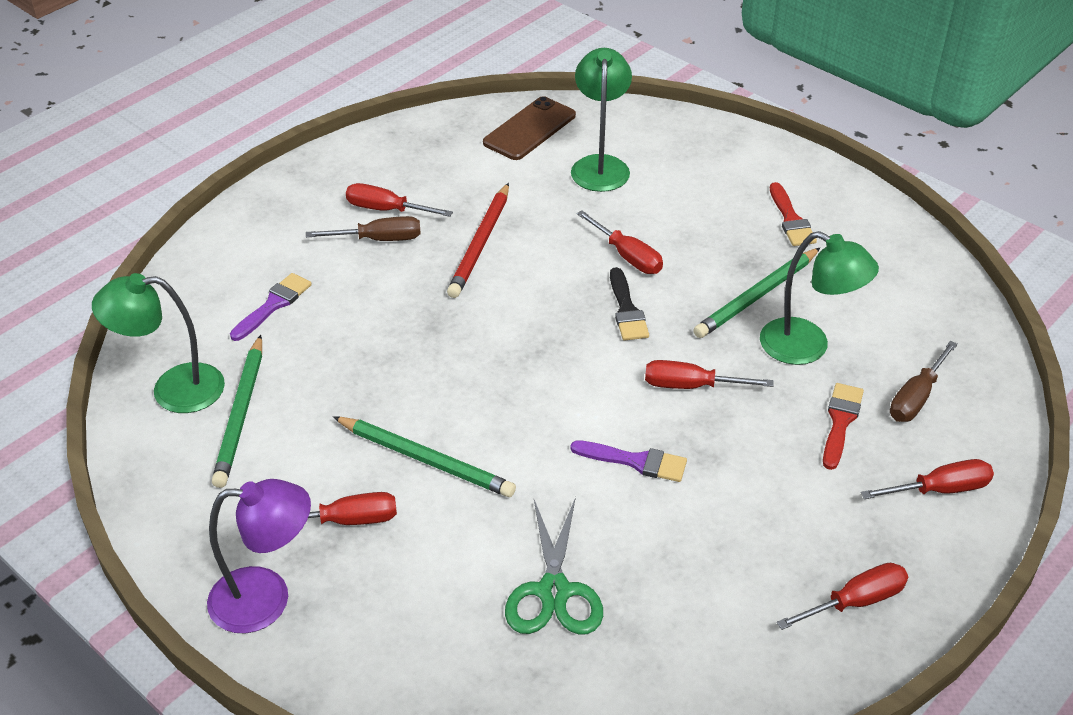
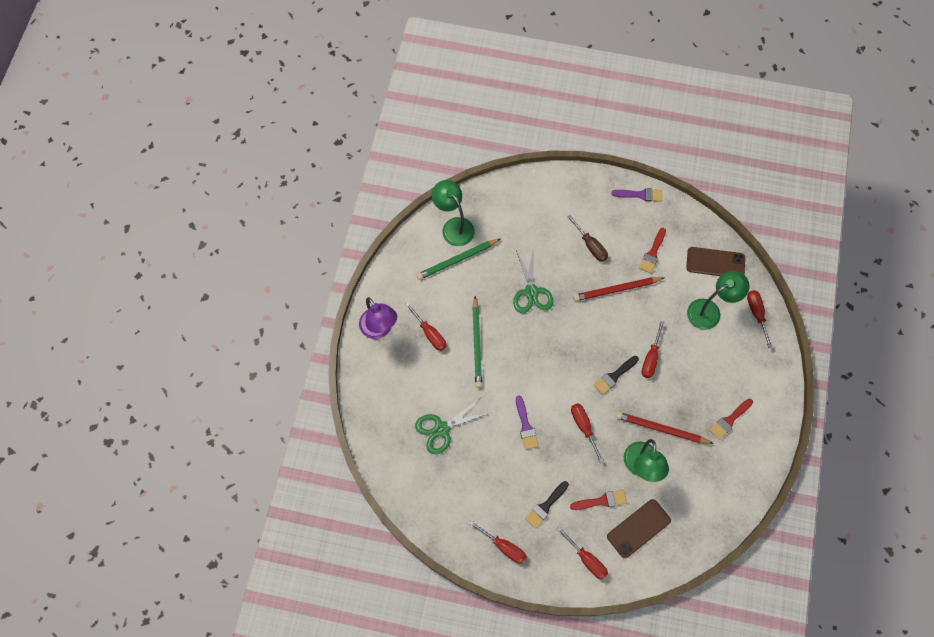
camera: 60 degrees right, 25 degrees up
purple brush [230,273,312,341] -> purple brush moved to [612,188,662,202]
red screwdriver [346,183,453,217] -> red screwdriver moved to [747,290,772,348]
green pencil [693,248,820,338] -> red pencil [616,412,714,444]
brown screwdriver [890,341,958,422] -> brown phone [607,499,671,558]
none -> green scissors [513,247,553,313]
none -> black brush [525,481,569,528]
none -> red brush [639,228,666,273]

